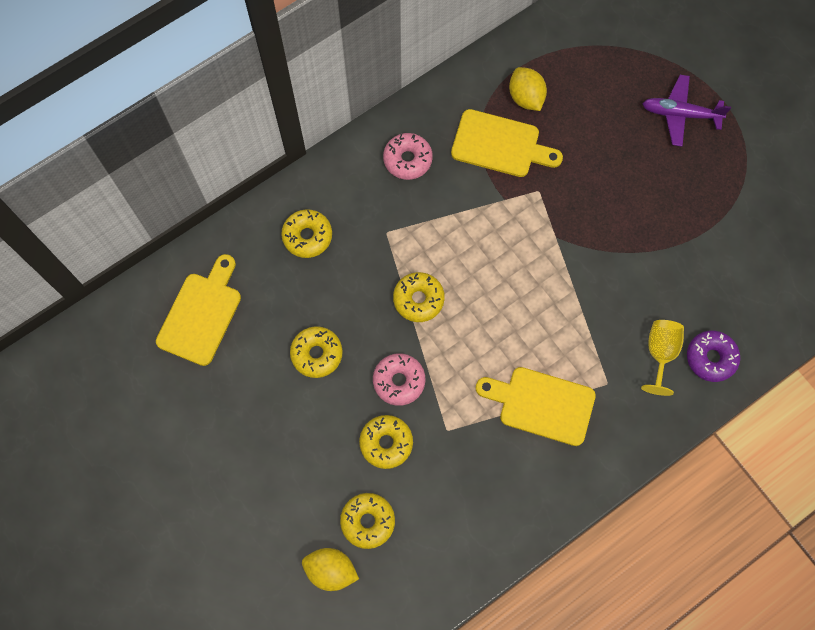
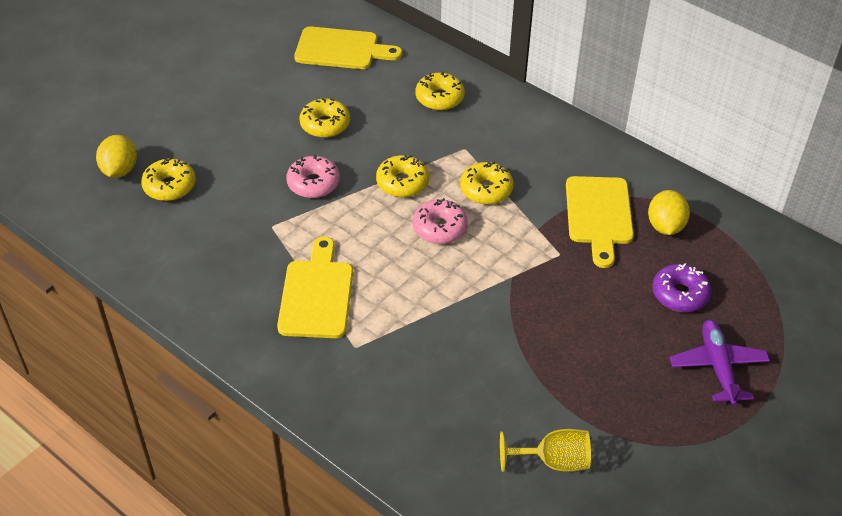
camera: 75 degrees right, 25 degrees down
yellow donut [359,415,413,469] -> yellow donut moved to [460,162,514,204]
pink donut [383,133,433,180] -> pink donut moved to [413,198,468,244]
yellow lemon [509,67,547,111] -> yellow lemon turned 45 degrees counterclockwise [648,190,690,235]
yellow goblet [641,320,684,396] -> yellow goblet moved to [500,429,591,472]
purple donut [687,330,740,382] -> purple donut moved to [652,263,711,312]

